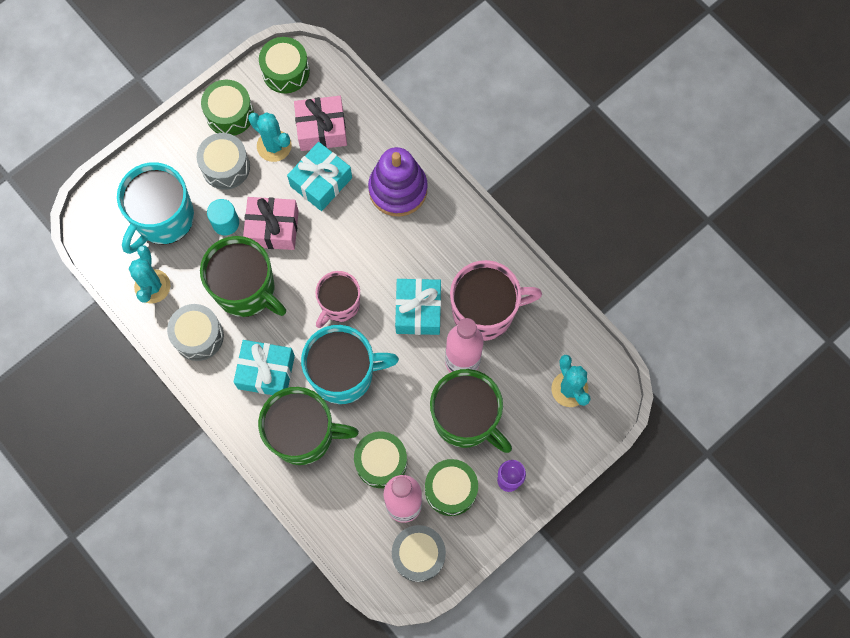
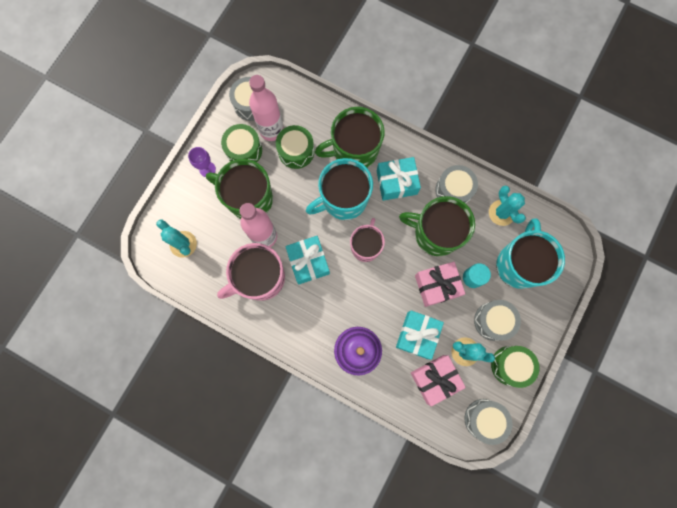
camera: 160 degrees right, 5 degrees up
green drum [259,37,310,93] -> grey drum [464,399,512,445]

